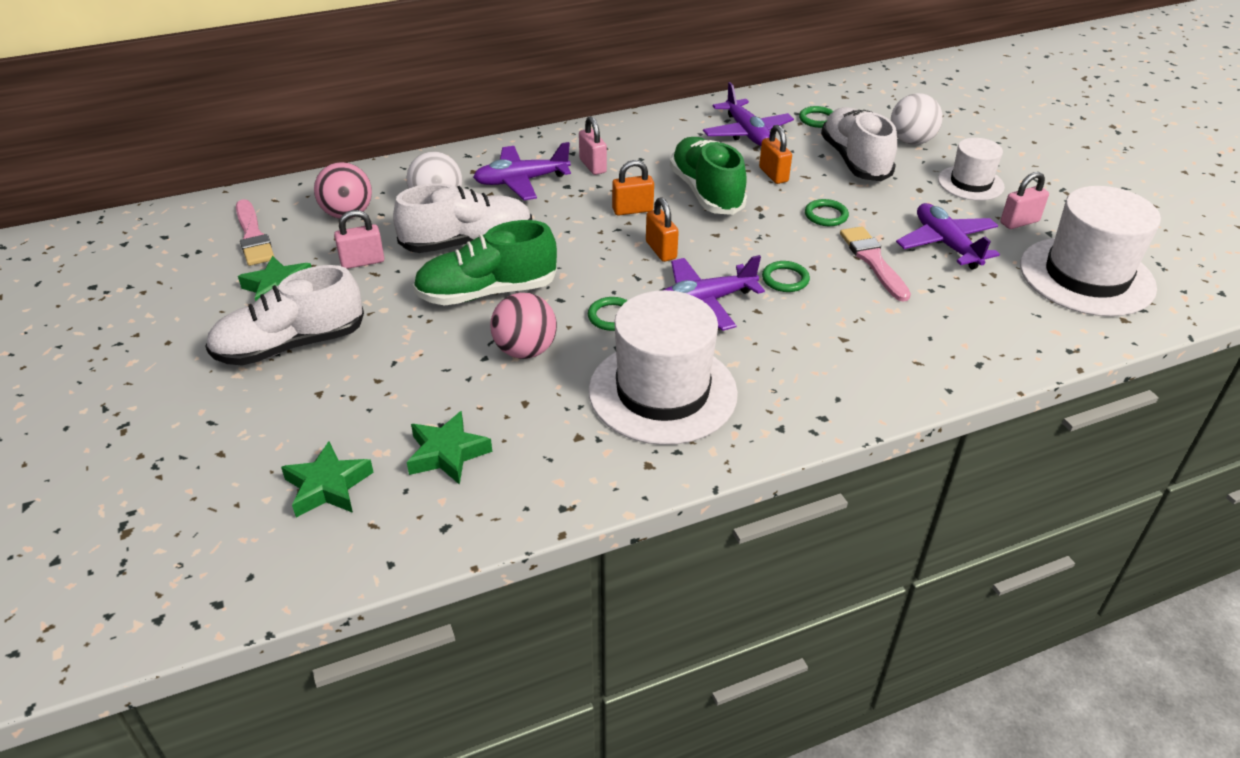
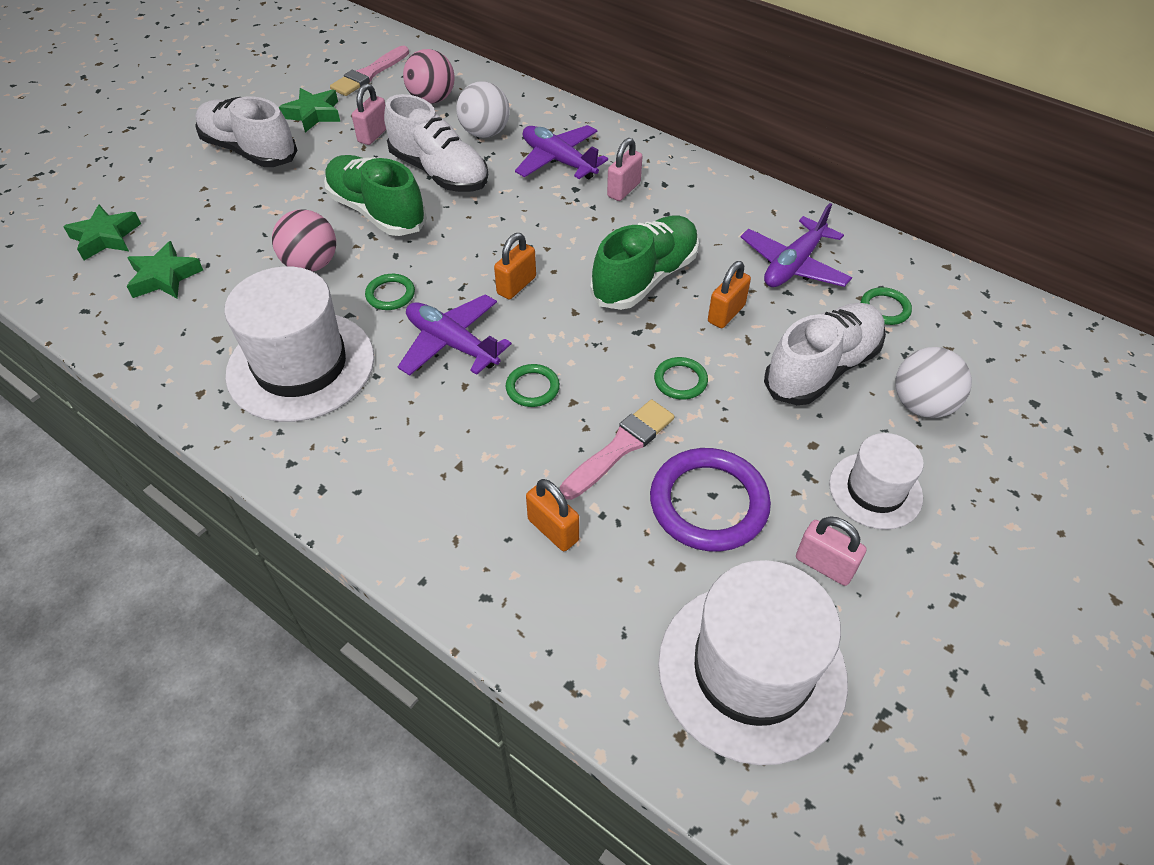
camera: 60 degrees right, 10 degrees up
pink padlock [334,210,384,269] -> pink padlock turned 75 degrees clockwise [352,83,386,145]
orange padlock [612,160,654,216] -> orange padlock moved to [526,479,579,551]
purple plane [896,203,1000,269] -> purple ring [650,448,771,552]

